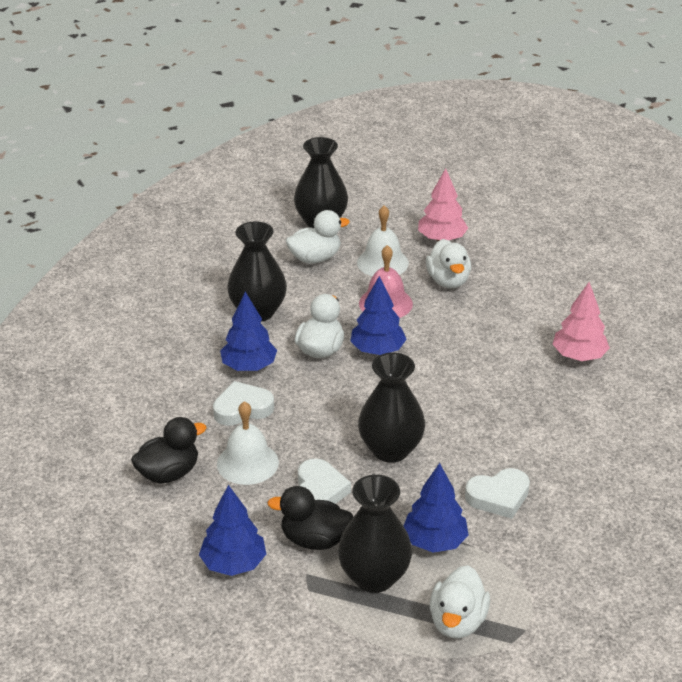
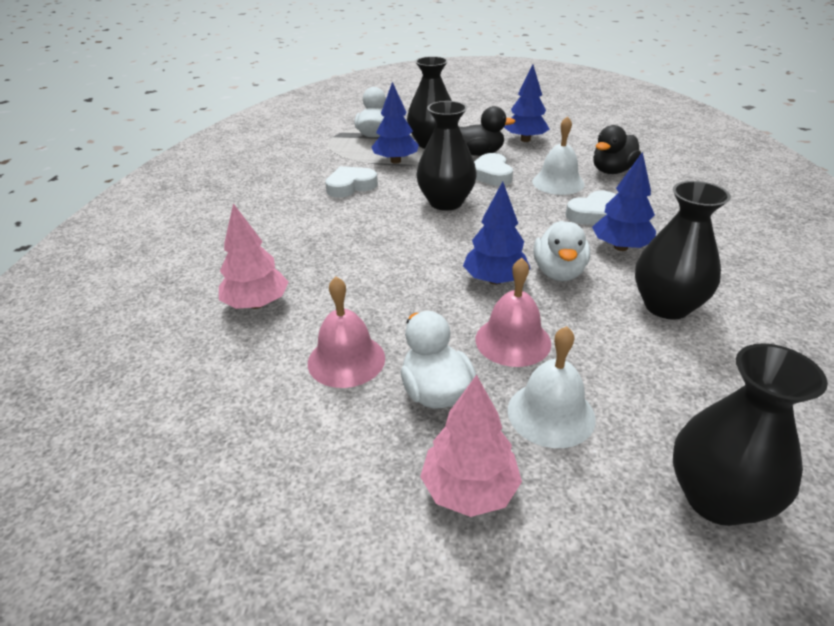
camera: 170 degrees right, 0 degrees up
white duck [286,210,350,263] -> none
none -> pink bell [308,277,385,388]

